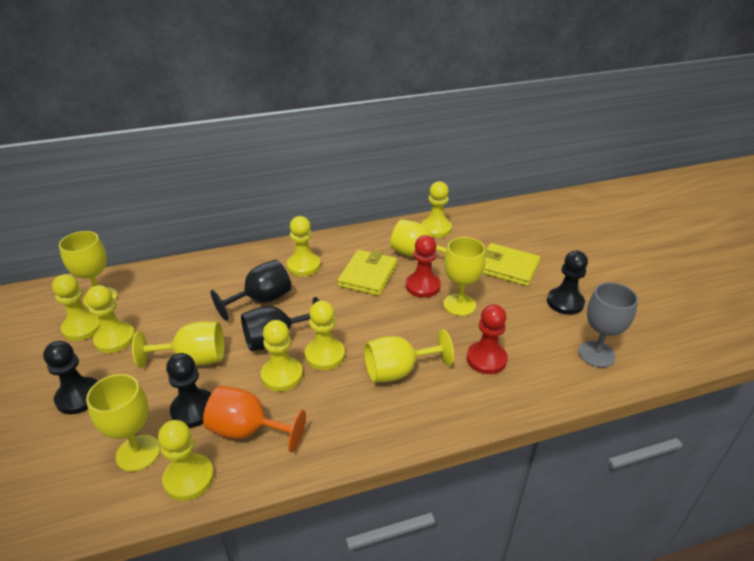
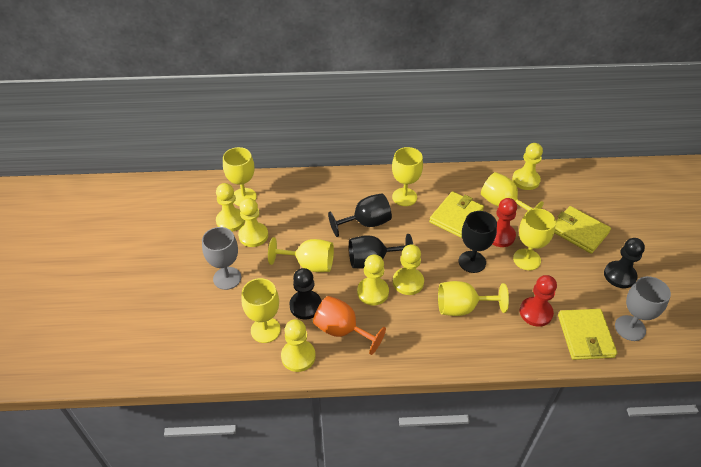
camera: 15 degrees right, 10 degrees up
black pawn [43,341,98,414] -> grey goblet [202,227,241,290]
yellow pawn [287,216,321,276] -> yellow goblet [392,147,423,206]
none -> black goblet [459,211,497,273]
none -> yellow wallet [558,309,617,360]

